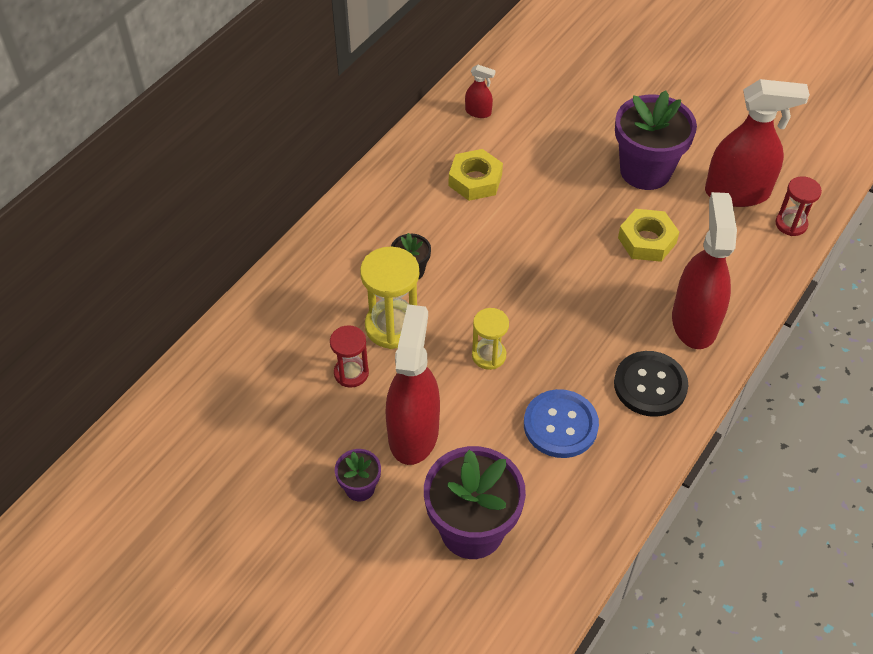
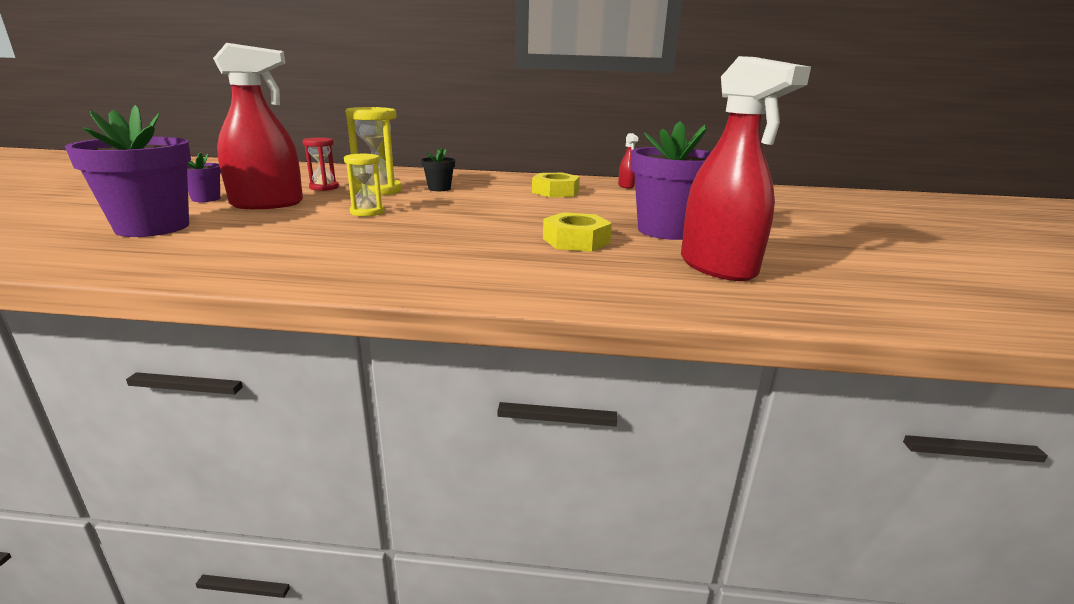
camera: 60 degrees right, 30 degrees down
blue button [524,389,599,458] -> none
black button [614,351,688,417] -> none
red spray bottle [672,192,737,349] -> none
red hourglass [775,176,822,236] -> none

